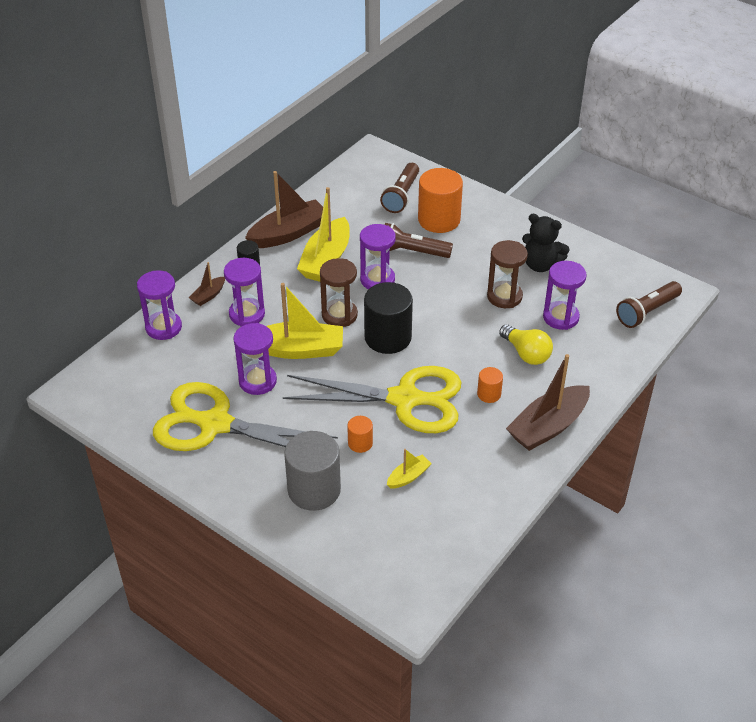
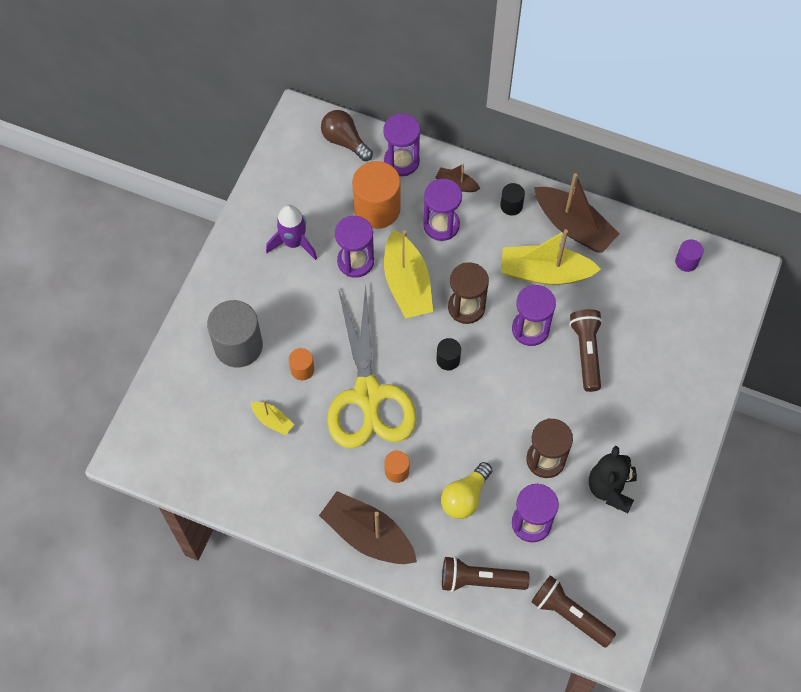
camera: 75 degrees right, 20 degrees up
yellow scissors [153,382,338,451] -> purple rocket [266,205,317,260]
black cylinder [364,282,413,354] -> black cylinder [436,338,461,371], size x0.49
brown flashlight [380,163,419,213] -> brown flashlight moved to [442,556,529,592]
orange cylinder [418,168,463,233] -> orange cylinder moved to [352,161,401,229]
none -> brown light bulb [321,110,373,161]
none -> purple cylinder [675,239,703,272]

